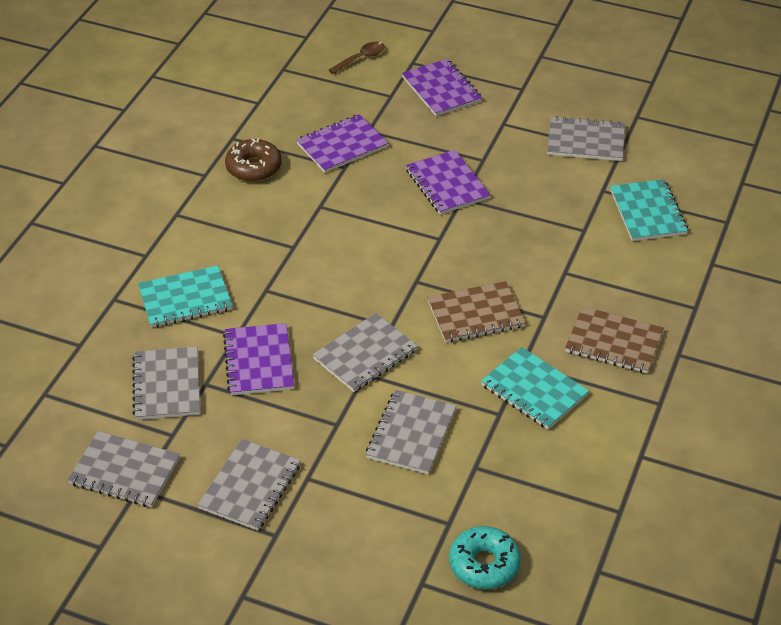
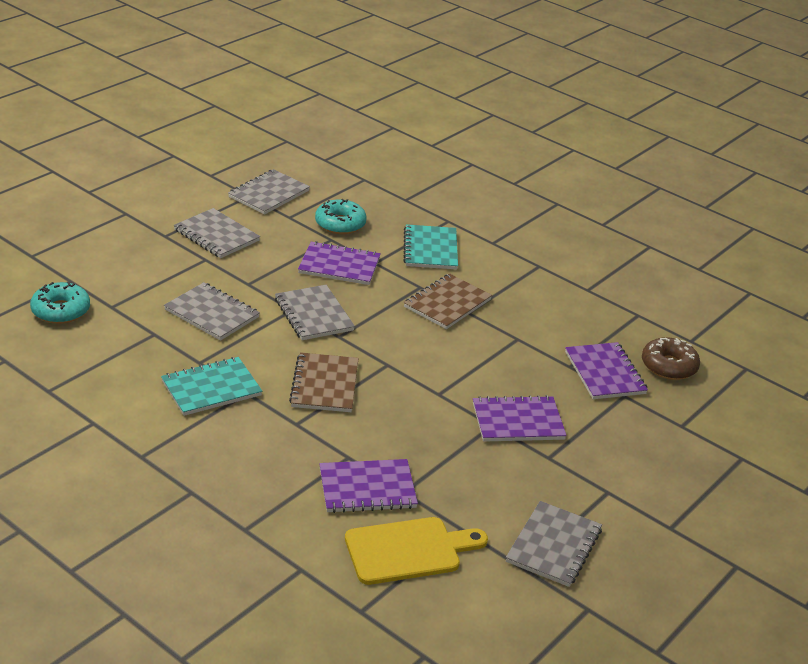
camera: 105 degrees right, 10 degrees down
grey notebook [132,346,200,420] -> turquoise donut [315,199,367,234]
brown donut [225,138,281,182] -> brown donut moved to [642,337,700,380]
brown spoon [329,42,385,74] -> none
purple notebook [402,59,482,116] -> purple notebook moved to [319,459,418,513]
brown notebook [565,306,664,374] -> brown notebook moved to [404,273,492,329]
turquoise notebook [610,179,688,241] -> yellow cutting board [345,517,488,585]

